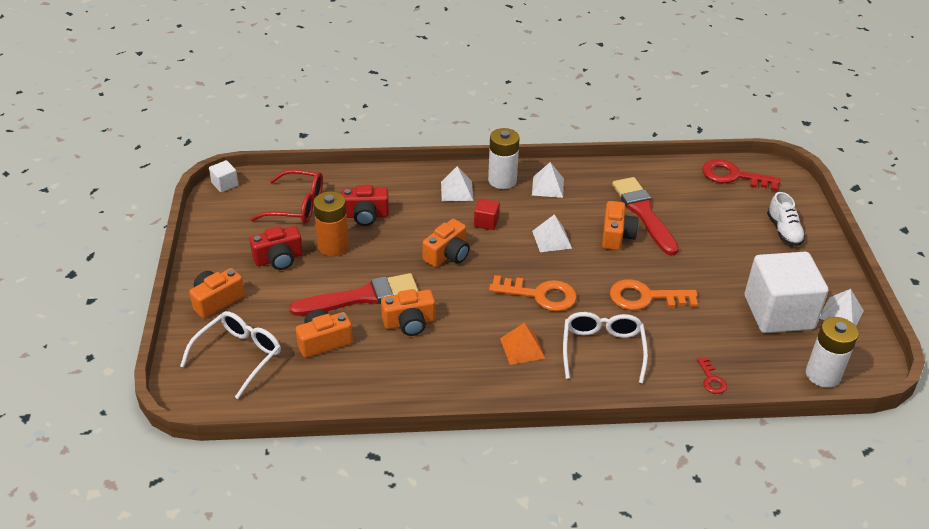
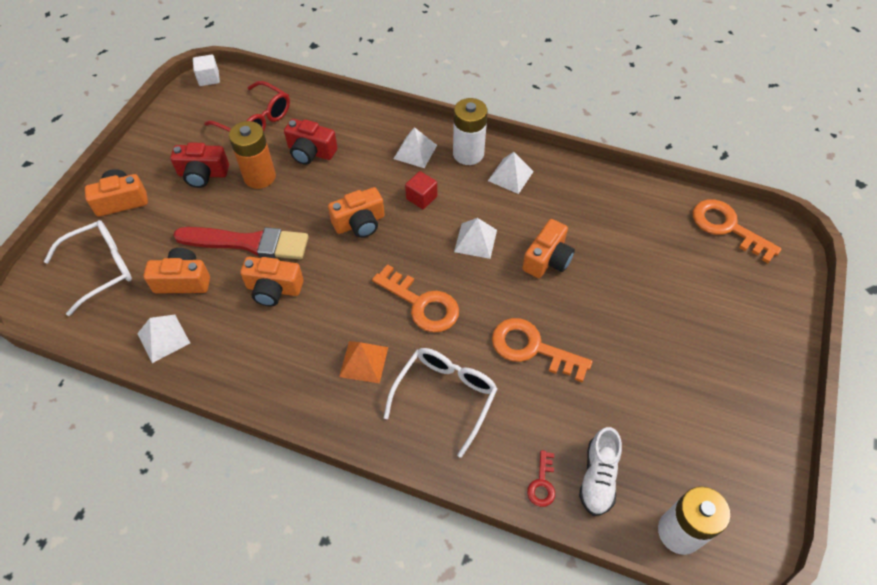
camera: 25 degrees right, 15 degrees up
red brush [612,177,679,256] -> none
red key [702,159,780,191] -> orange key [693,199,781,263]
white cube [745,252,829,333] -> none
white shoe [767,192,806,246] -> white shoe moved to [579,427,622,516]
white pyramid [819,289,864,326] -> white pyramid moved to [137,315,190,363]

